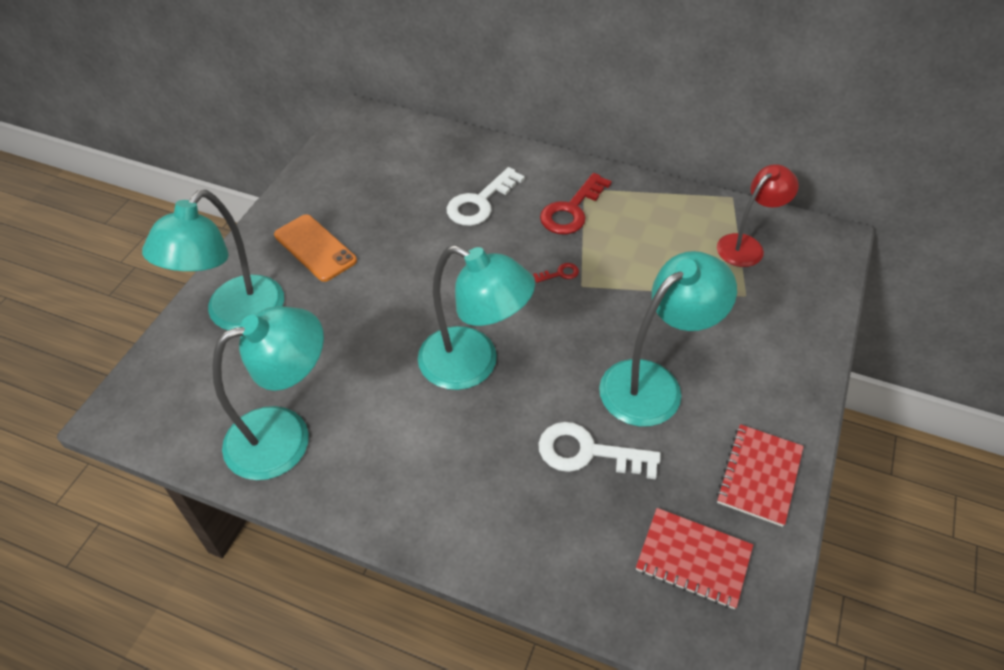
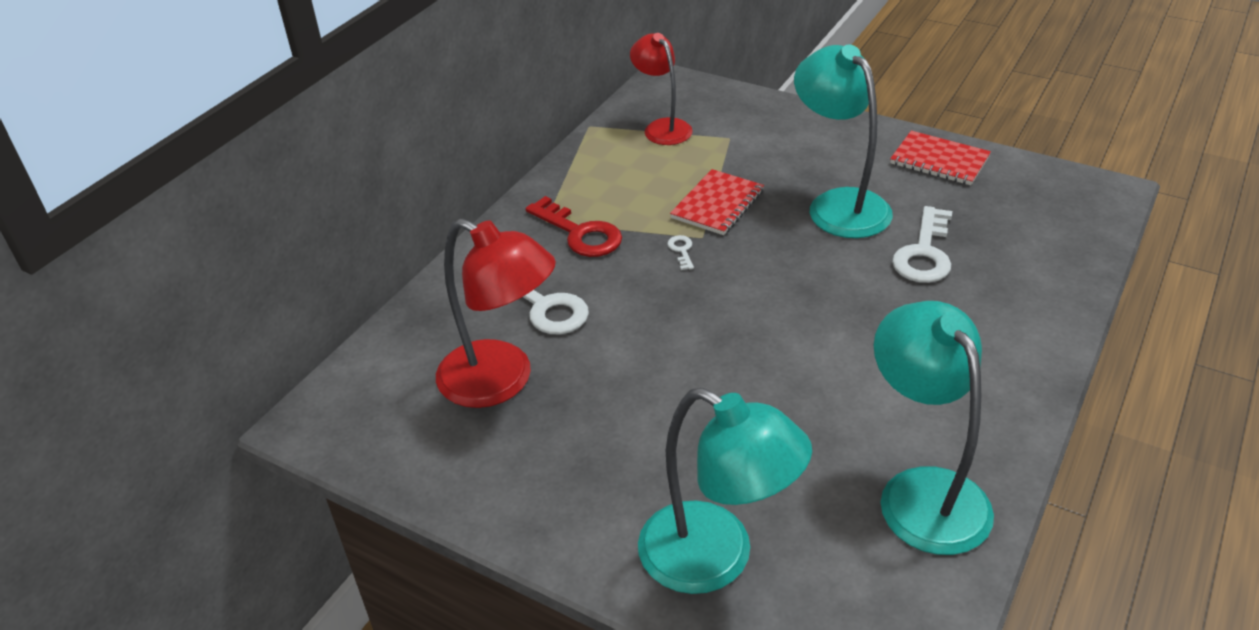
camera: 80 degrees left, 10 degrees down
orange phone [274,214,357,282] -> none
turquoise lamp [418,245,535,390] -> none
red key [533,263,579,283] -> white key [667,235,694,270]
red notebook [636,508,753,609] -> red notebook moved to [670,169,764,235]
none -> red lamp [436,218,556,408]

